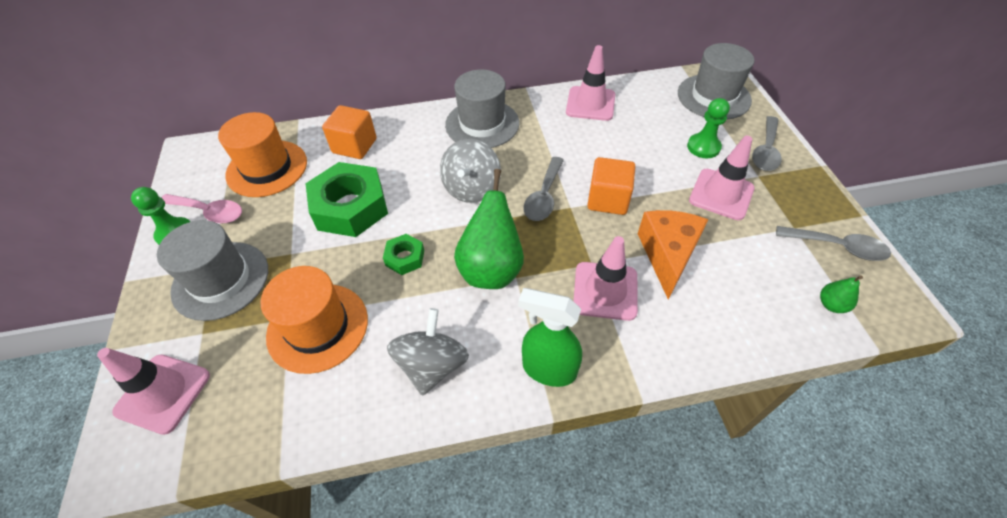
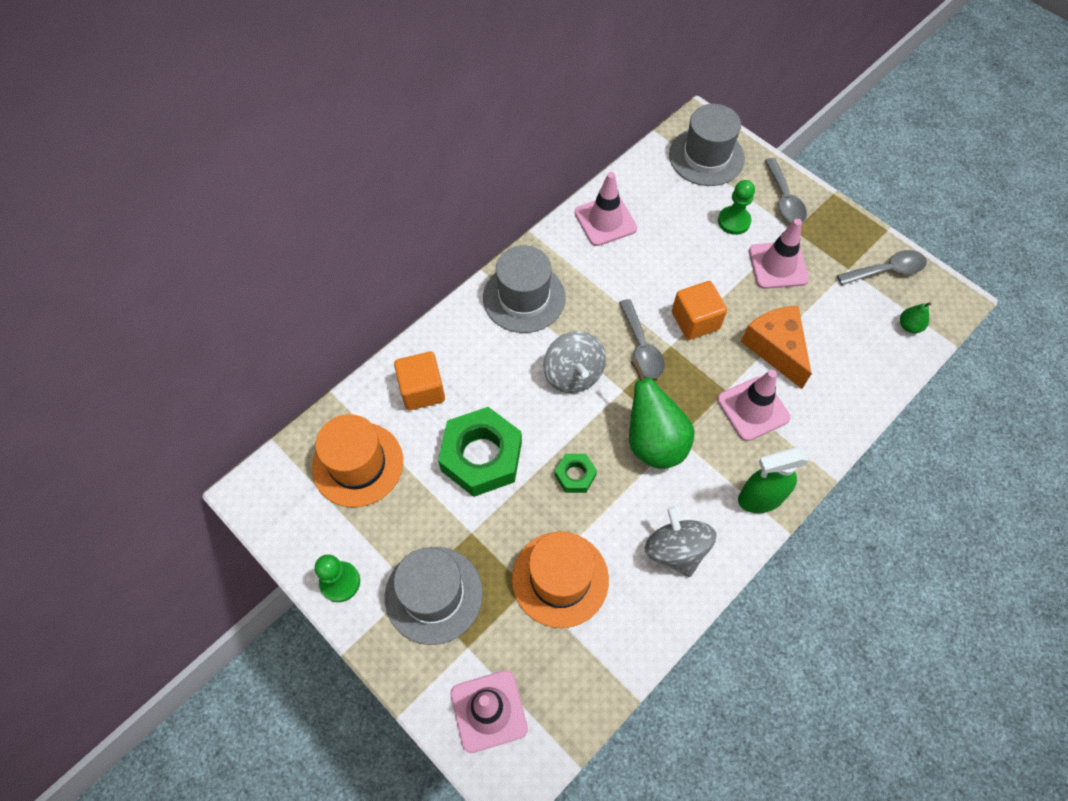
camera: 35 degrees left, 10 degrees up
pink spoon [161,194,242,223] -> none

